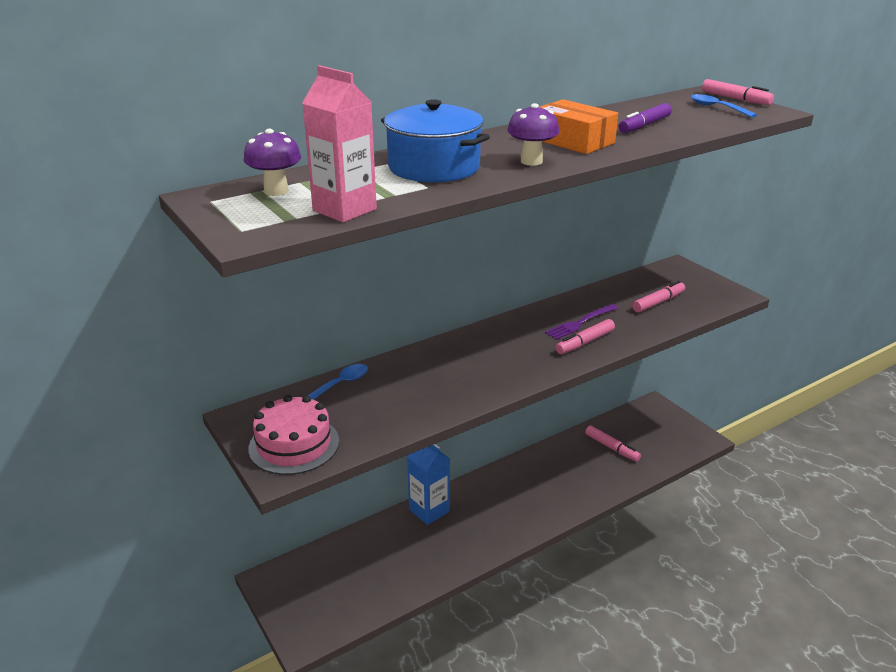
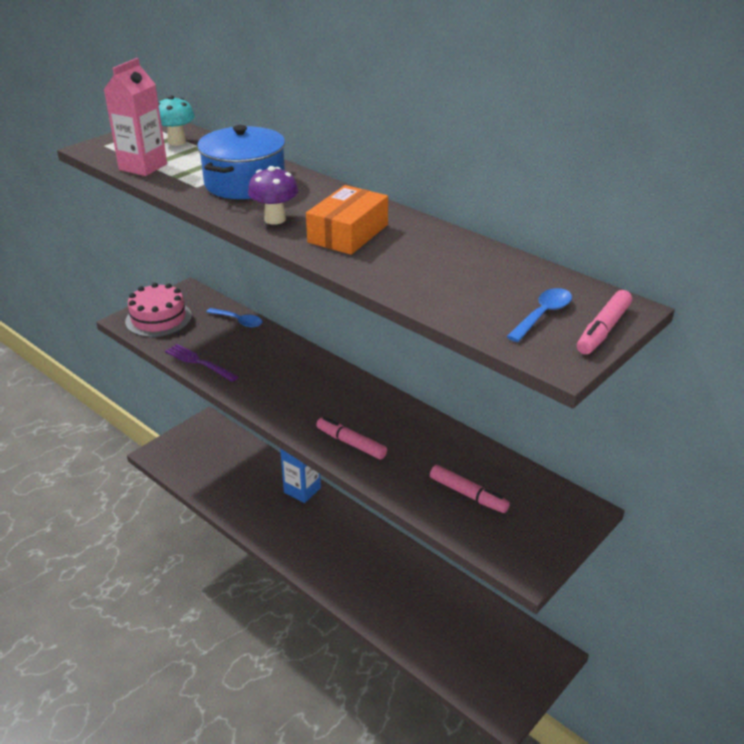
camera: 75 degrees right, 5 degrees up
purple mushroom [244,129,301,196] -> turquoise mushroom [158,95,195,146]
purple fork [545,304,618,340] -> purple fork moved to [165,344,238,382]
pink marker [585,426,641,462] -> none
purple marker [619,103,672,133] -> none

